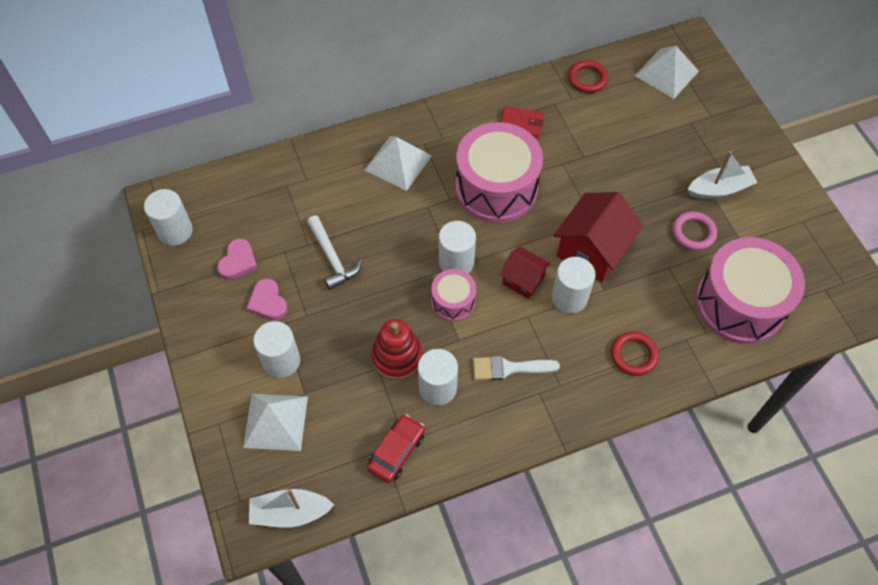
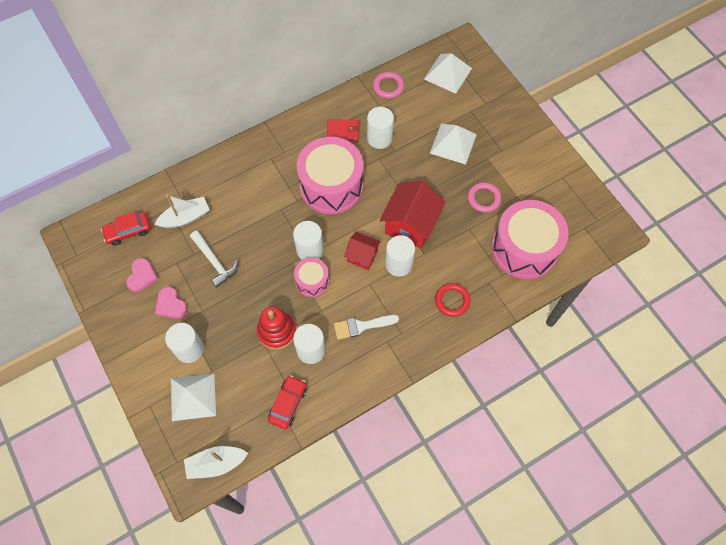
camera: 10 degrees left, 5 degrees up
white cylinder [144,189,193,246] -> white cylinder moved to [367,107,394,149]
white pyramid [365,136,432,191] -> white pyramid moved to [430,124,477,164]
red ring [568,60,608,93] -> pink ring [373,72,404,99]
white boat [688,151,758,199] -> white boat moved to [155,195,209,228]
none -> red car [101,211,151,245]

